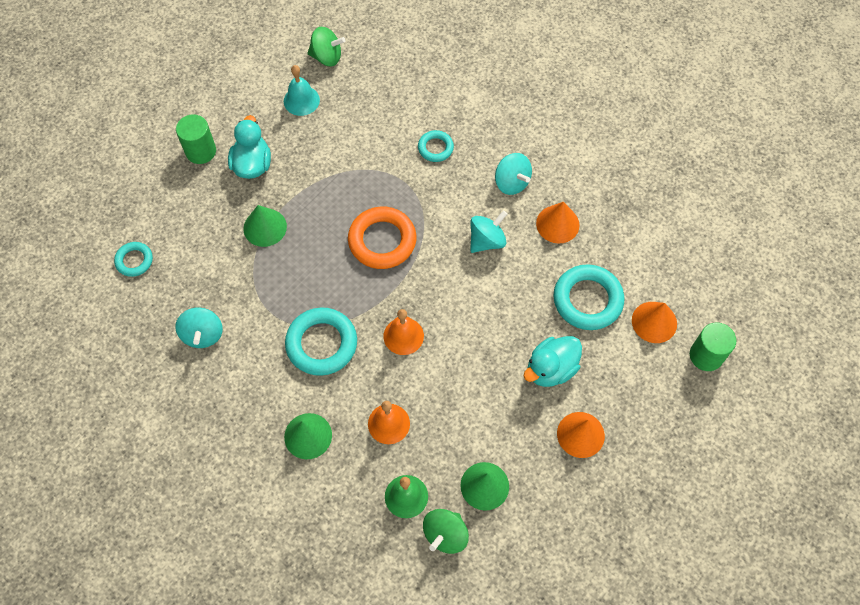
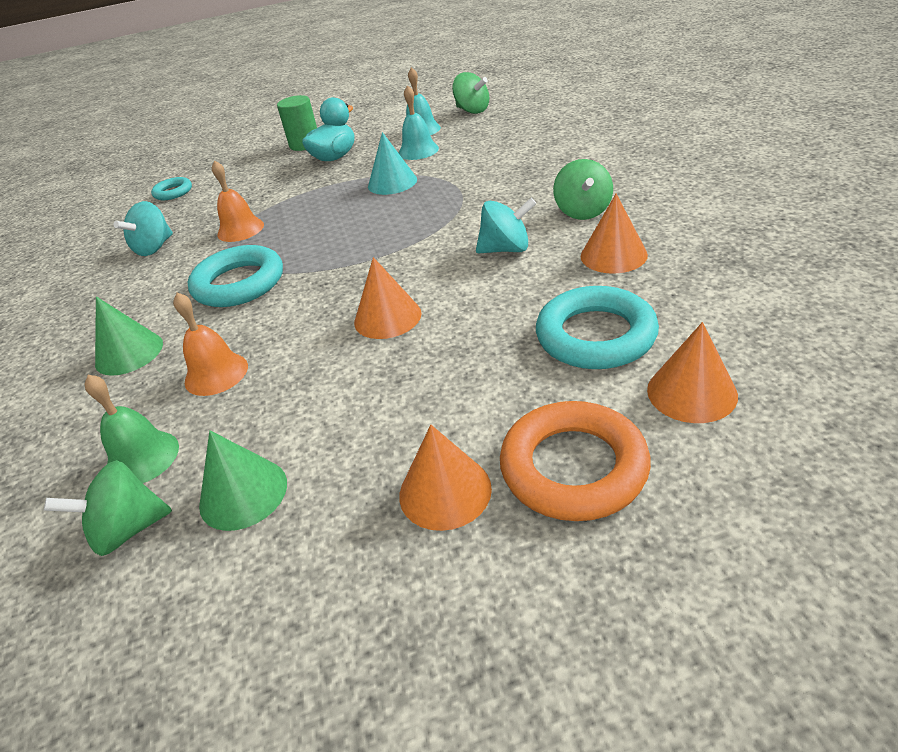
camera: 40 degrees right, 25 degrees down
green cone [243,205,287,247] -> none
orange ring [348,207,417,269] -> orange ring moved to [500,401,651,521]
orange bell [383,309,424,355] -> orange bell moved to [212,160,264,242]
turquoise ring [418,130,454,162] -> none
turquoise spinning top [495,153,532,195] -> green spinning top [553,159,613,220]
turquoise duck [524,336,582,387] -> none
green cylinder [690,323,736,371] -> none
none -> orange cone [354,257,422,339]
none -> turquoise cone [368,132,417,195]
none -> turquoise bell [399,85,439,160]

